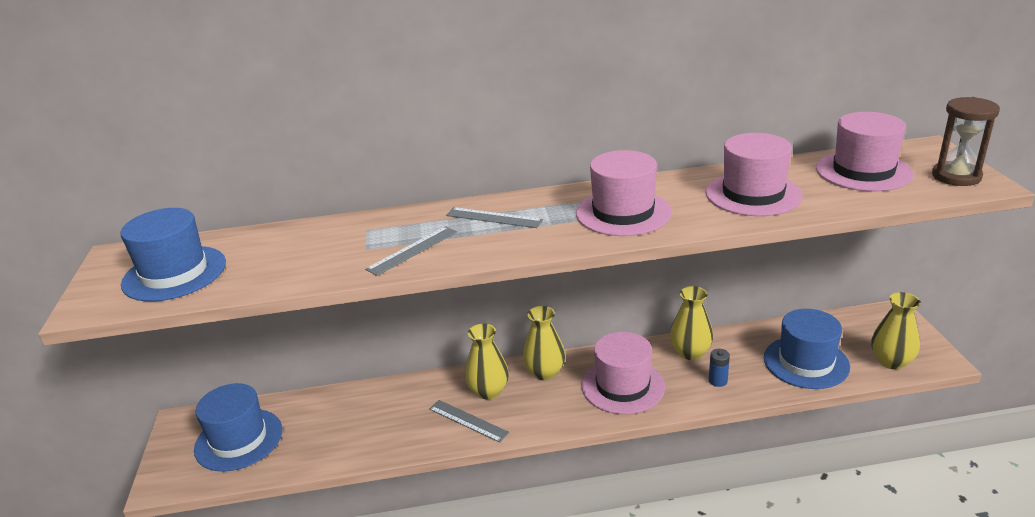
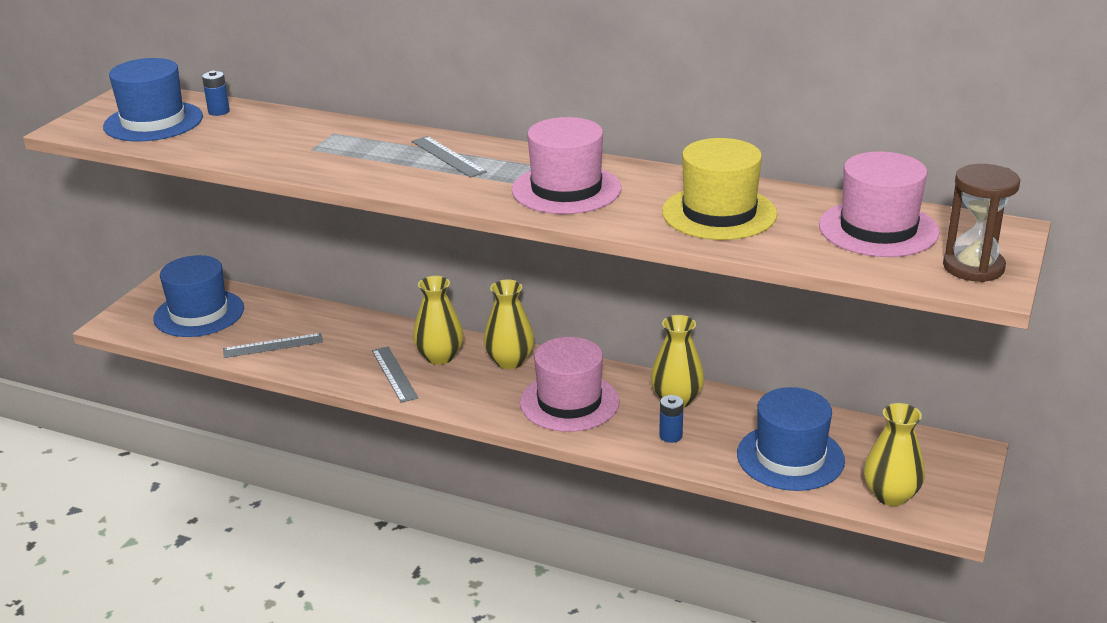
camera: 30 degrees right, 0 degrees up
grey ruler [365,226,457,276] -> grey ruler moved to [223,333,323,358]
pink hat [706,133,803,216] -> yellow hat [662,138,777,240]
none -> blue battery [202,71,230,116]

